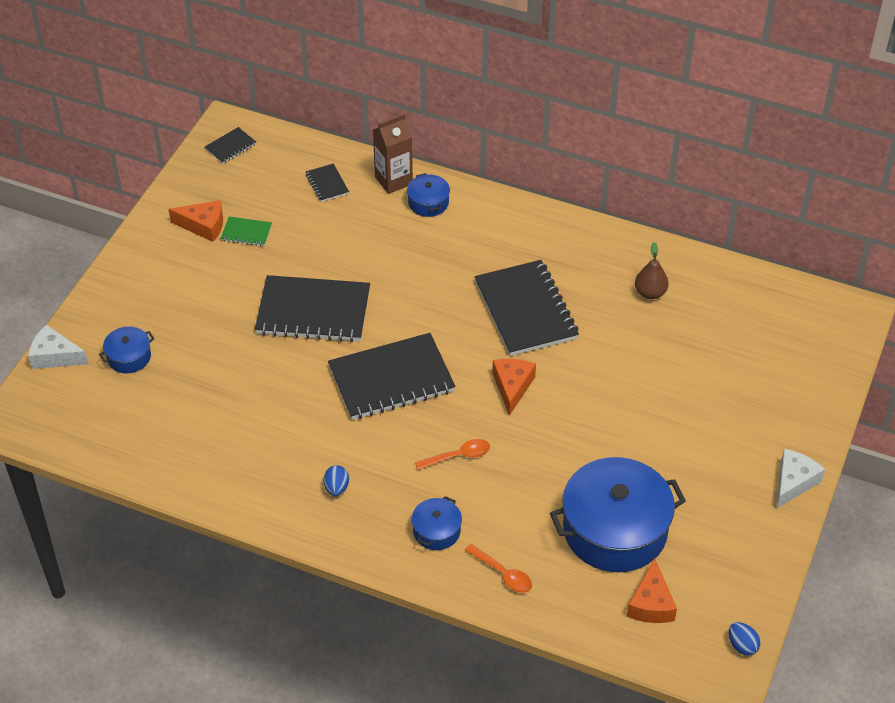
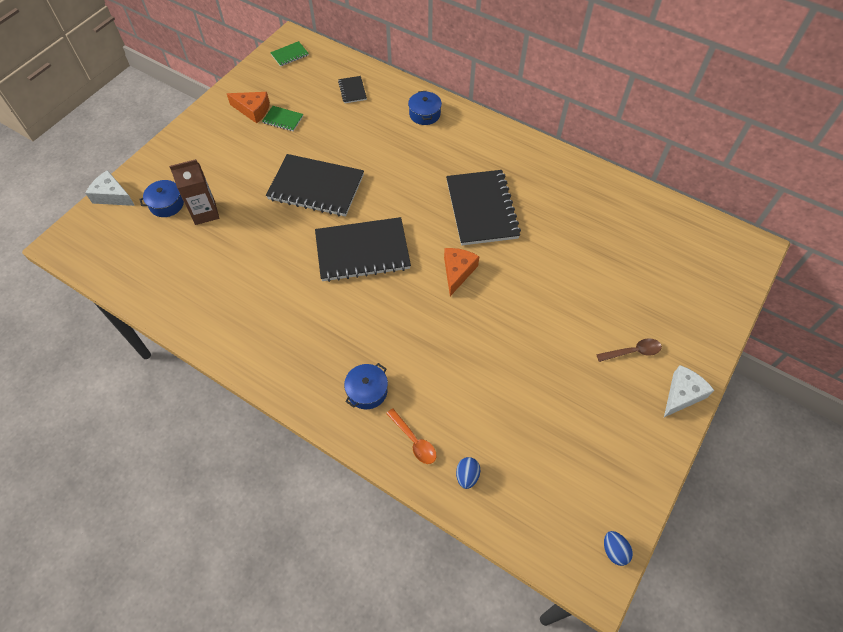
camera: 10 degrees right, 10 degrees up
black notebook [205,127,256,164] -> green notebook [270,41,309,67]
blue egg [324,465,349,496] -> blue egg moved to [456,457,480,489]
brown carton [373,114,413,194] -> brown carton moved to [169,159,219,225]
orange spoon [415,439,490,470] -> none
blue pot [550,457,686,572] -> none
orange cheese [627,558,677,623] -> none
brown pear [635,243,669,299] -> none
none -> brown spoon [596,338,662,362]

